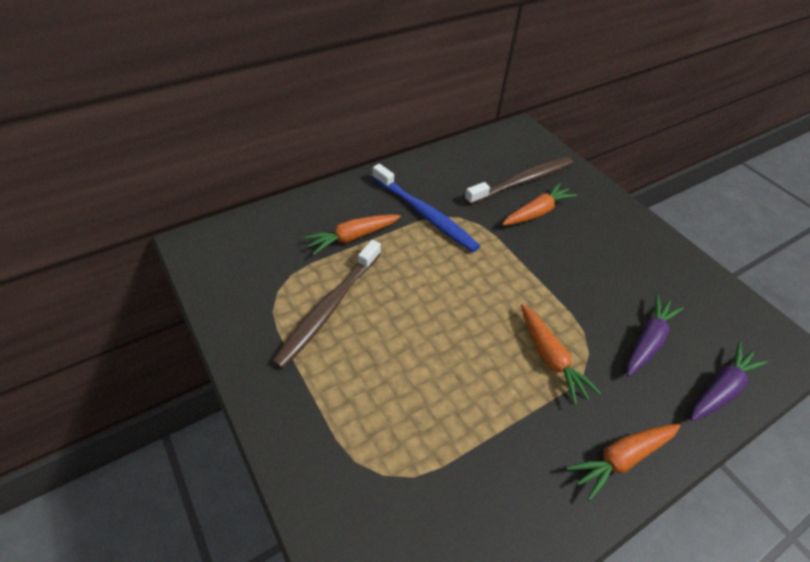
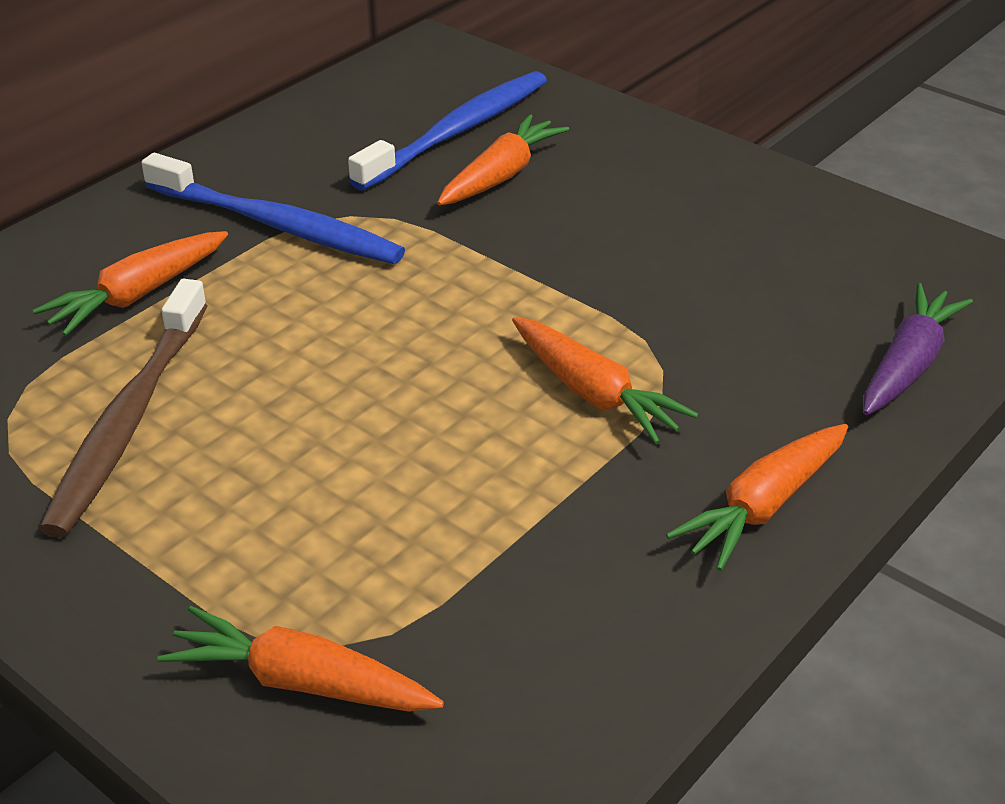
camera: 15 degrees left, 10 degrees down
brown toothbrush [465,157,573,205] -> blue toothbrush [348,71,547,191]
purple carrot [627,294,684,377] -> none
none -> orange carrot [157,606,444,712]

